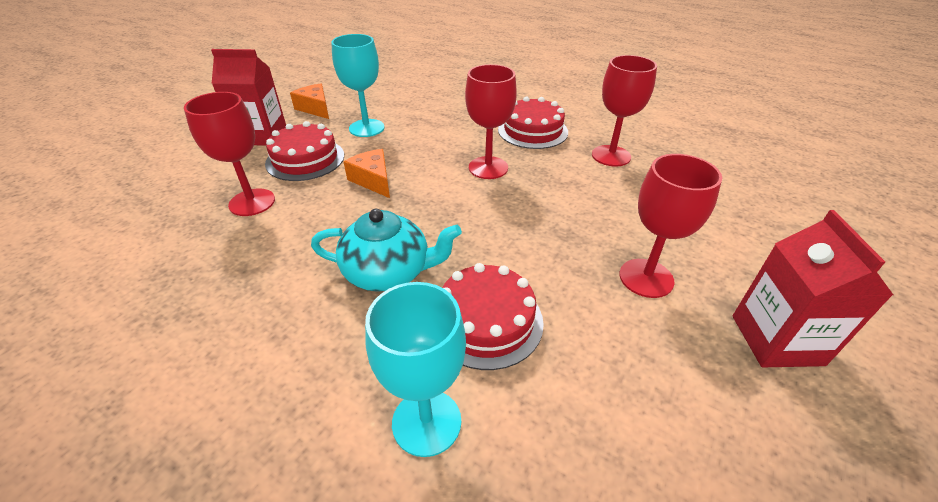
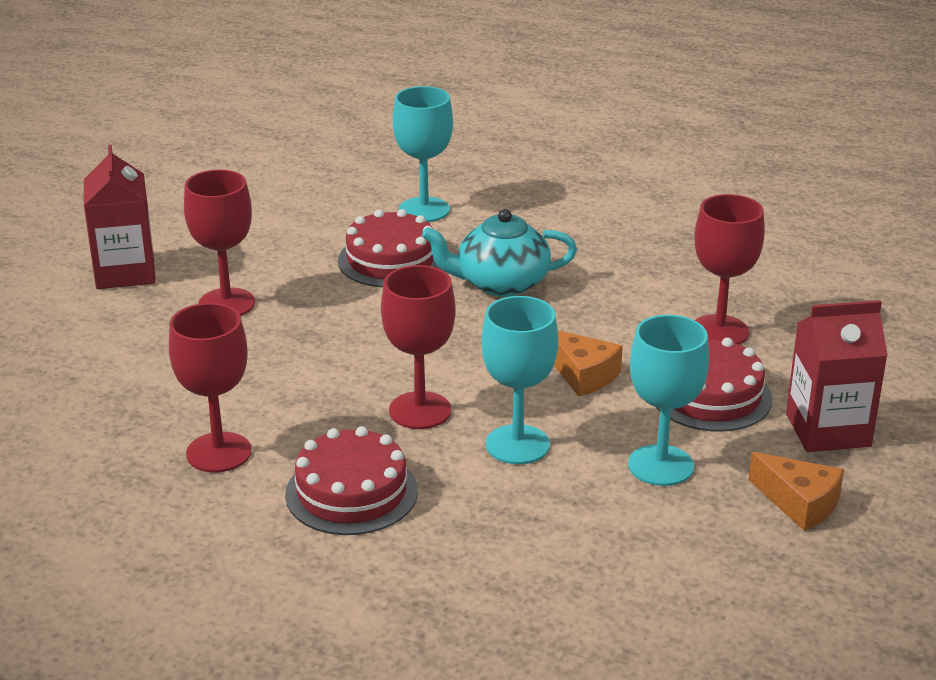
camera: 170 degrees right, 10 degrees down
none -> turquoise goblet [481,296,558,464]

